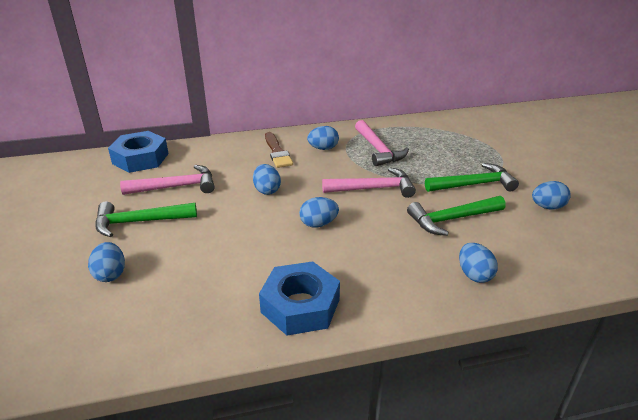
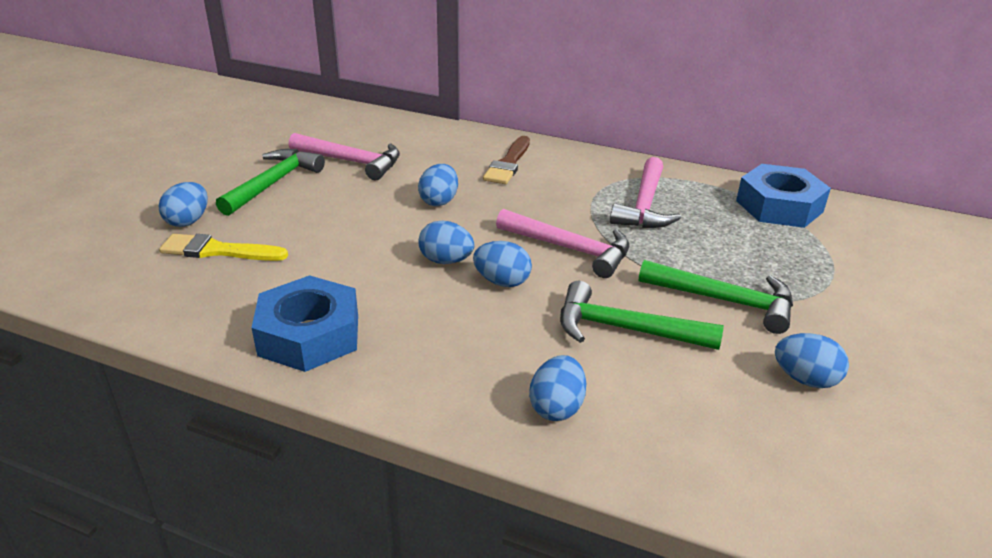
camera: 35 degrees right, 0 degrees up
green hammer [95,202,197,237] -> green hammer turned 90 degrees clockwise [216,149,325,216]
blue nut [108,131,169,173] -> blue nut moved to [736,164,831,228]
blue egg [307,126,339,150] -> blue egg moved to [473,241,532,287]
none -> yellow brush [159,234,288,261]

